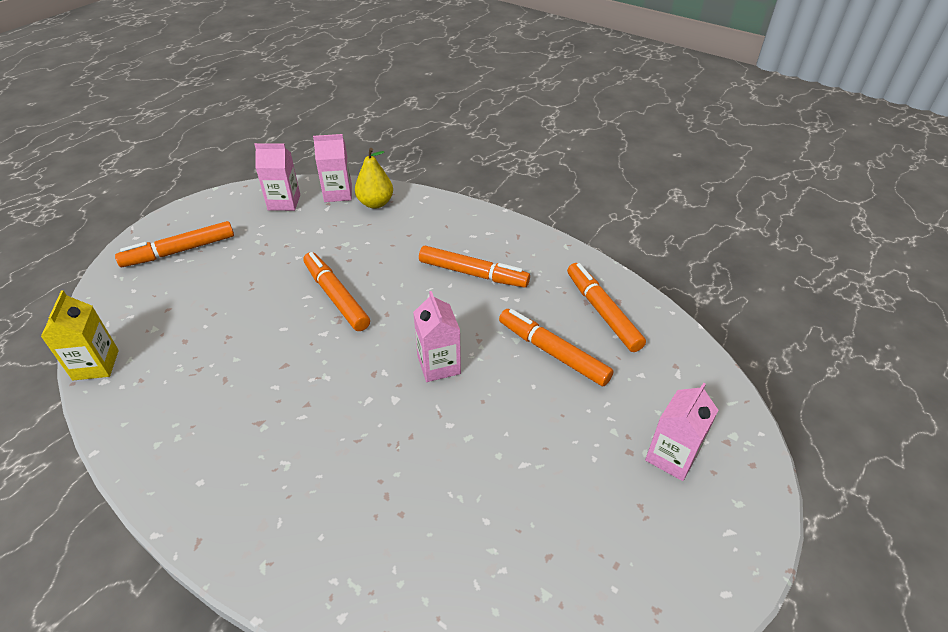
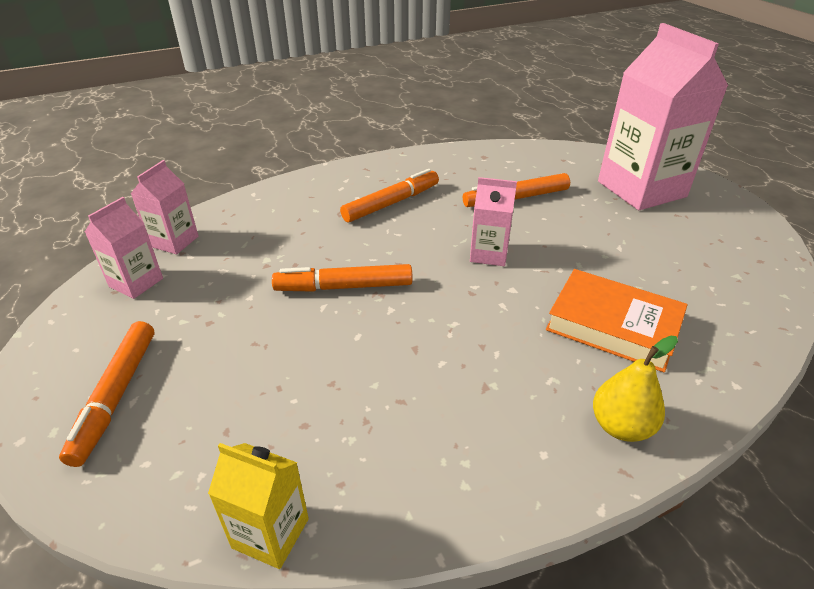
camera: 60 degrees left, 5 degrees down
yellow pear [355,148,393,209] -> yellow pear moved to [593,336,678,442]
orange marker [567,263,646,352] -> none
pink carton [645,383,718,481] -> pink carton [598,23,728,210], size x2.07
none -> orange book [546,269,688,373]

